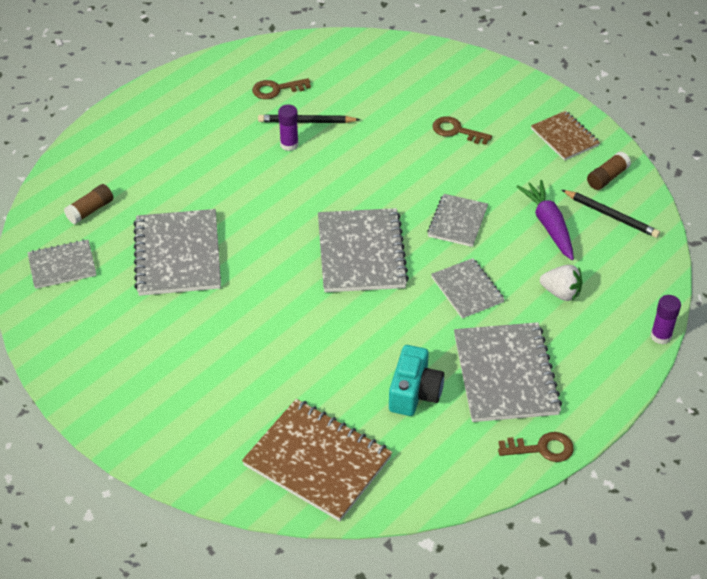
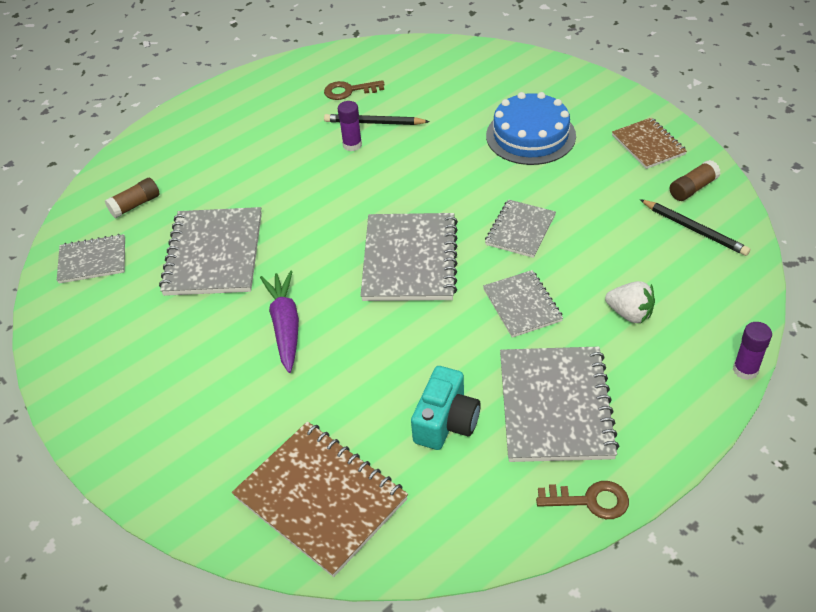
camera: 10 degrees right, 0 degrees up
brown key [433,116,492,145] -> blue cake [486,92,576,165]
purple carrot [516,180,574,260] -> purple carrot moved to [260,270,299,373]

